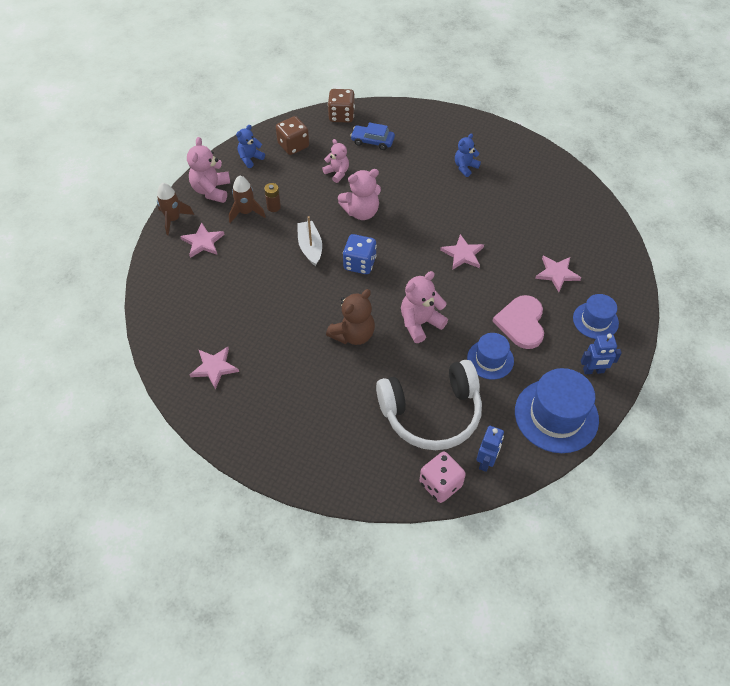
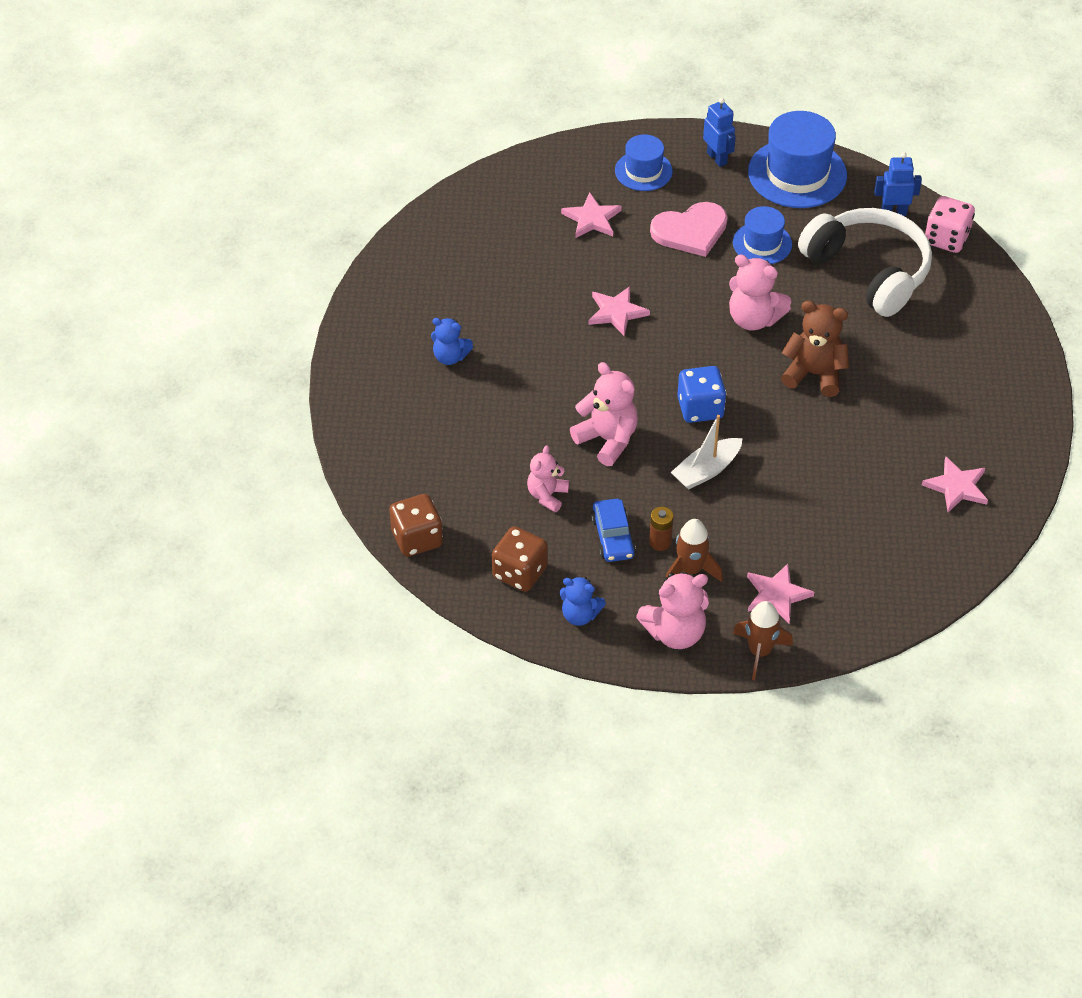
camera: 115 degrees left, 5 degrees down
blue car [350,122,395,150] -> blue car moved to [591,499,636,562]

